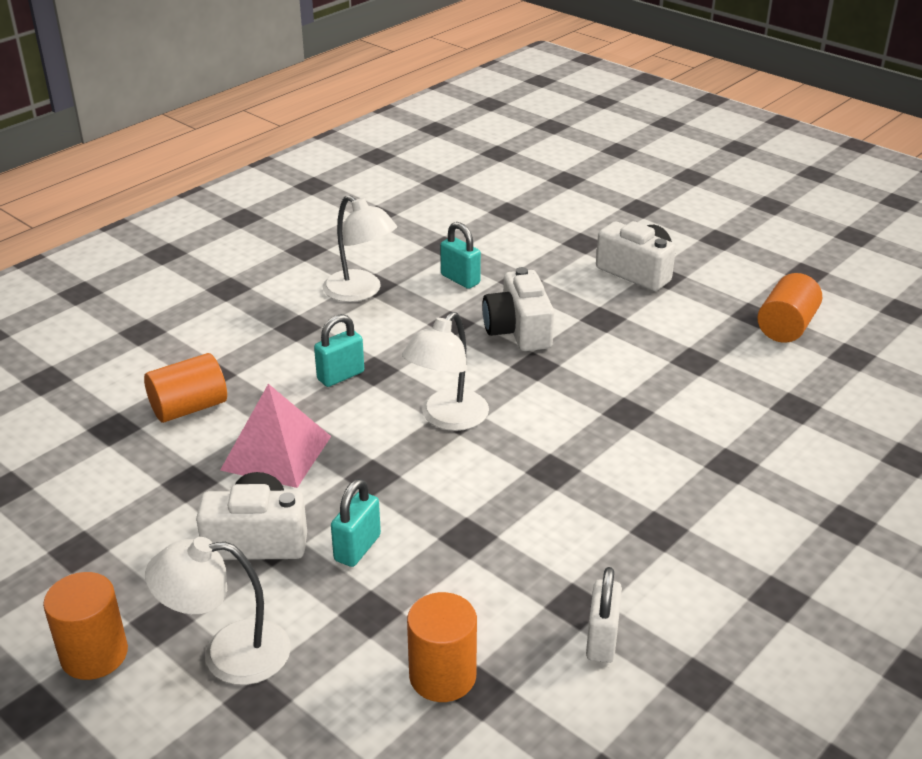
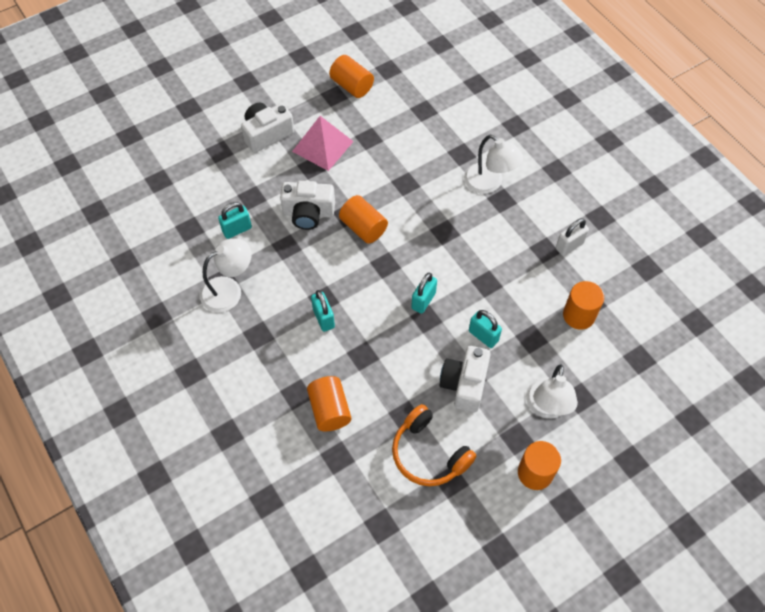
camera: 75 degrees left, 25 degrees up
pink pyramid [220,384,331,488] -> pink pyramid moved to [292,116,354,171]
white lamp [402,312,489,431] -> white lamp moved to [464,135,523,194]
white padlock [586,567,622,663] -> white padlock turned 60 degrees counterclockwise [556,218,589,256]
none -> orange cylinder [339,195,388,244]
none -> orange headphones [392,404,476,486]
none -> turquoise padlock [411,273,437,314]

